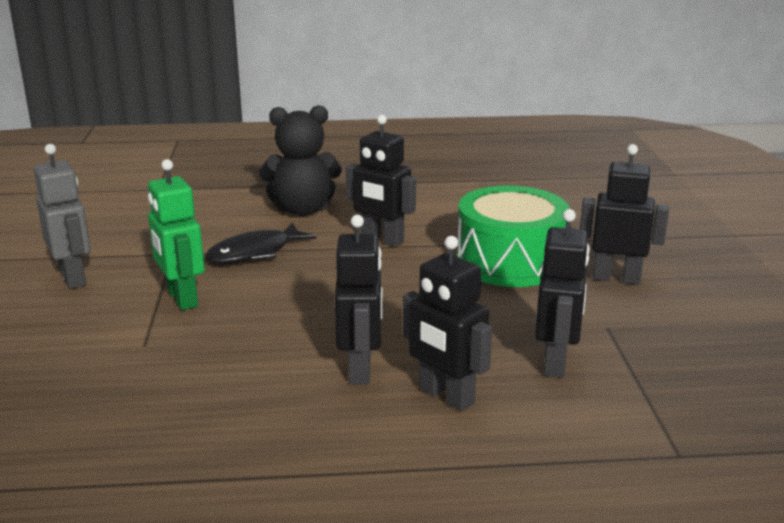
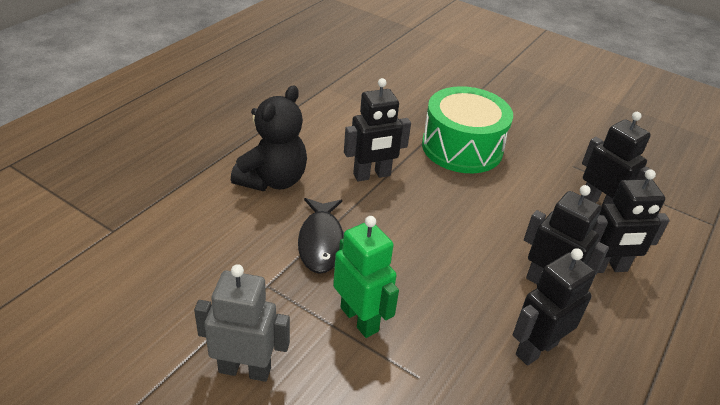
camera: 55 degrees left, 15 degrees up
green robot [148,159,205,310] -> green robot turned 135 degrees counterclockwise [333,216,399,338]
black robot [580,144,669,285] -> black robot moved to [513,248,596,365]

